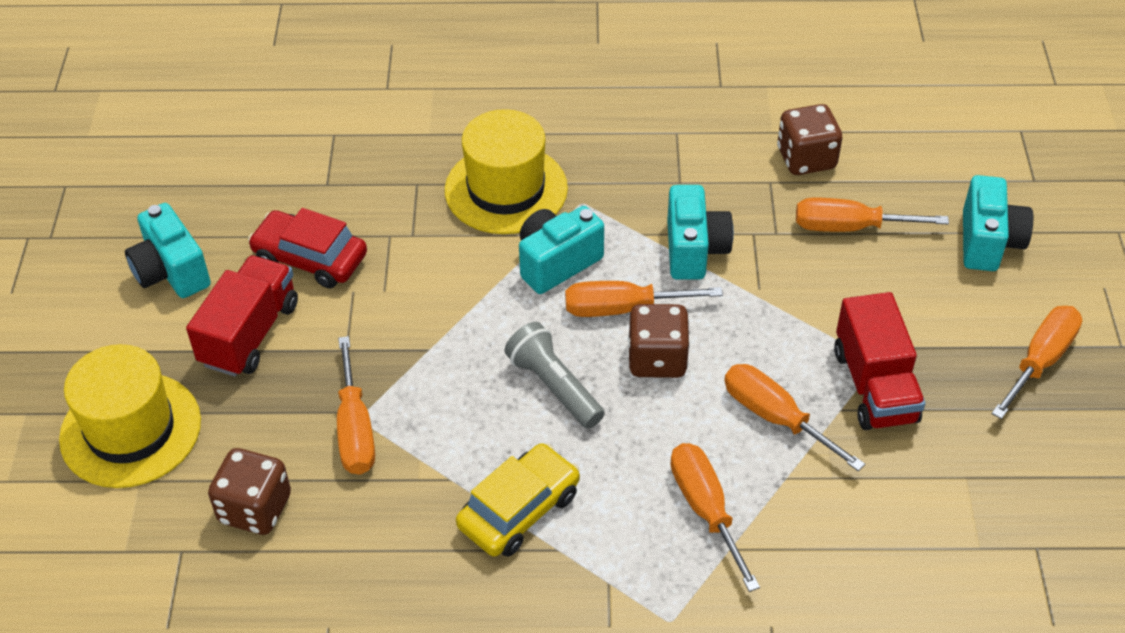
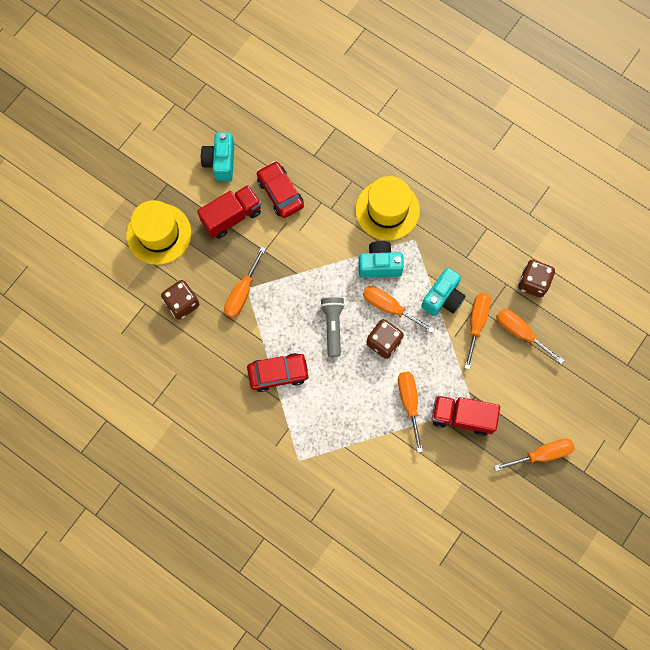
camera: 35 degrees right, 25 degrees up
yellow car [456,443,580,557] -> red car [247,353,310,392]
orange screwdriver [670,443,760,592] -> orange screwdriver moved to [465,293,491,370]
red truck [834,292,925,430] -> red truck turned 75 degrees clockwise [432,395,500,436]
turquoise camera [963,175,1033,271] -> none

